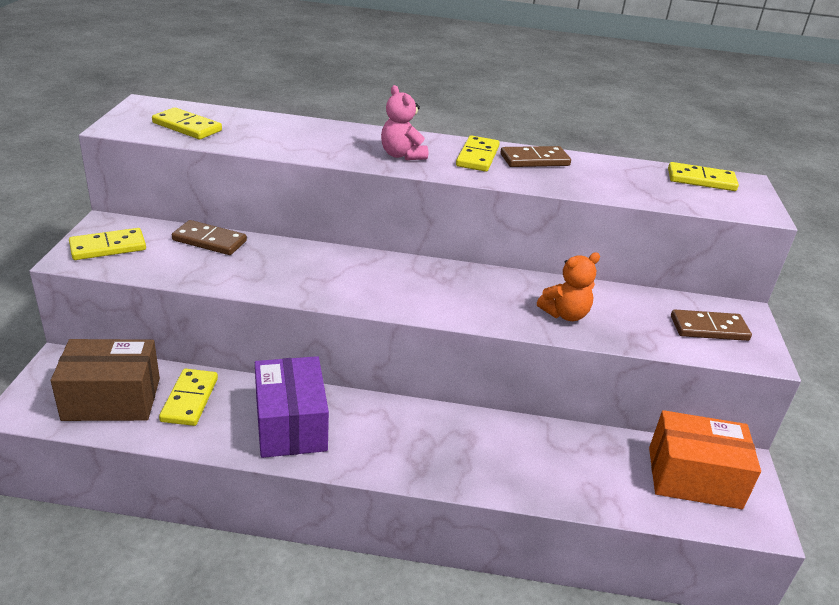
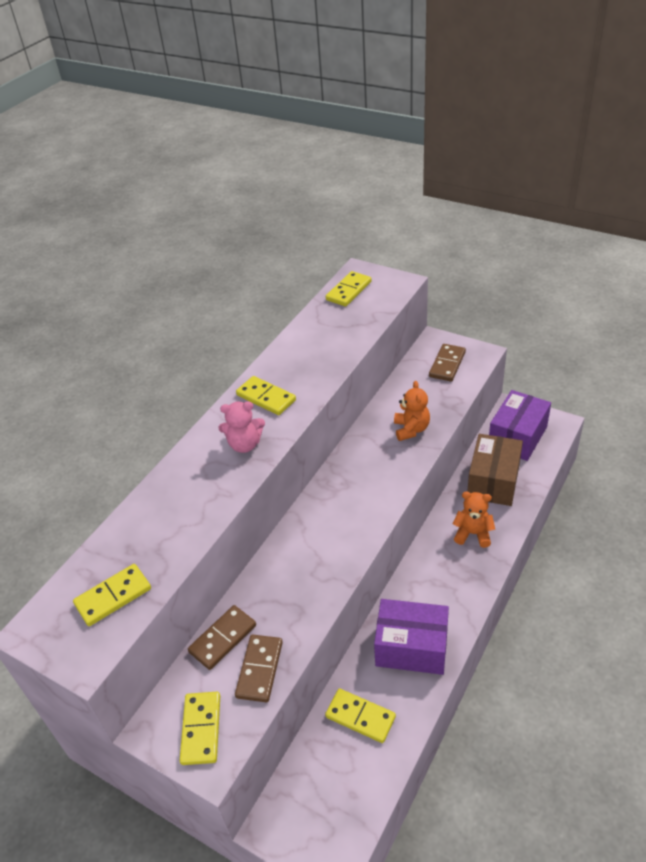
camera: 60 degrees left, 10 degrees up
brown box [51,339,160,421] -> brown box moved to [467,434,523,506]
brown domino [500,146,571,167] -> brown domino moved to [235,635,283,702]
orange box [649,410,761,509] -> purple box [489,390,551,461]
none -> orange teddy bear [453,492,495,548]

